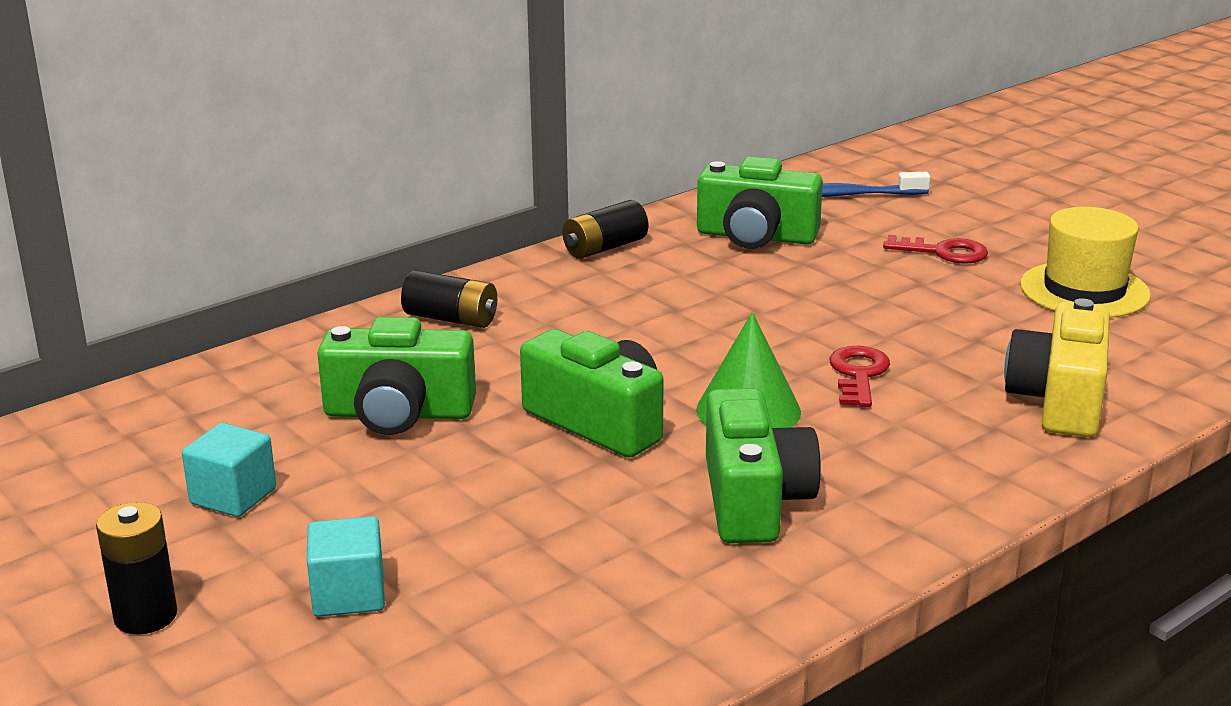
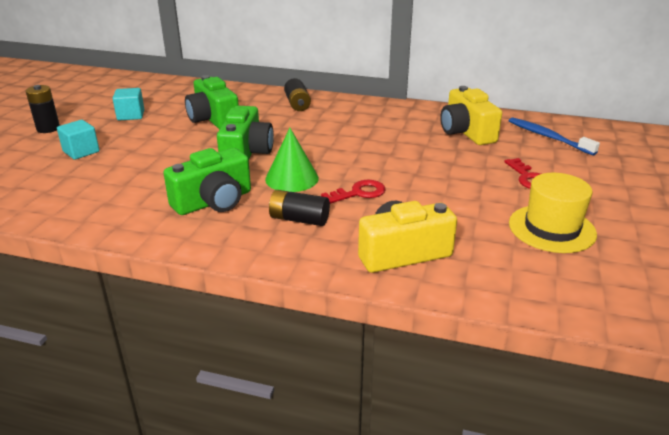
camera: 55 degrees right, 5 degrees up
black battery [562,200,648,259] -> black battery moved to [269,190,330,226]
green camera [697,157,823,249] -> yellow camera [440,86,502,145]

